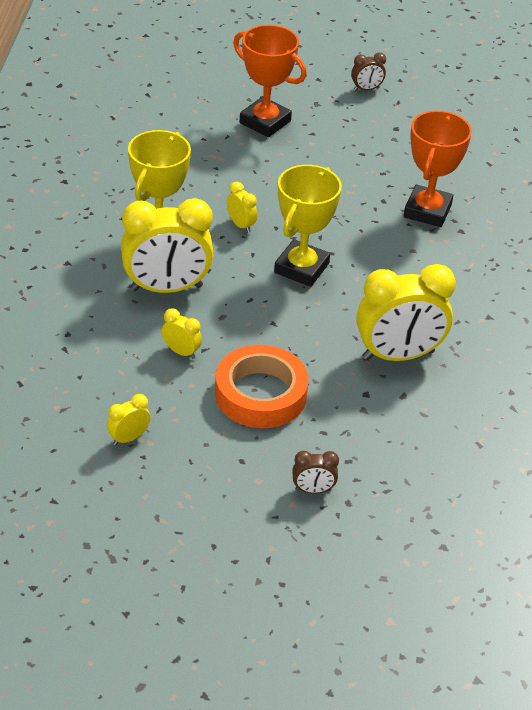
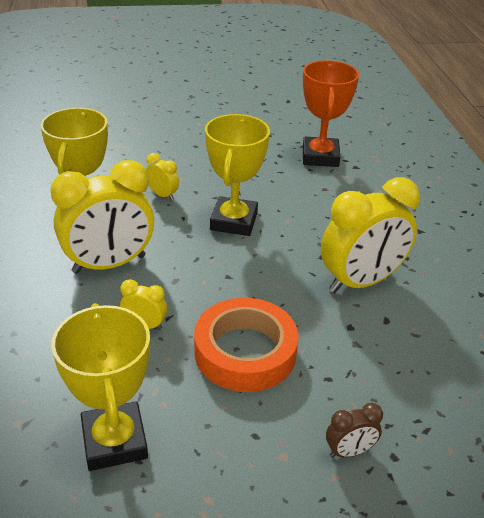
camera: 15 degrees left, 5 degrees down
yellow clock [107,394,150,445] -> yellow trophy [51,303,150,471]
orange trophy [233,25,307,137] -> none
brown clock [351,53,386,91] -> none

